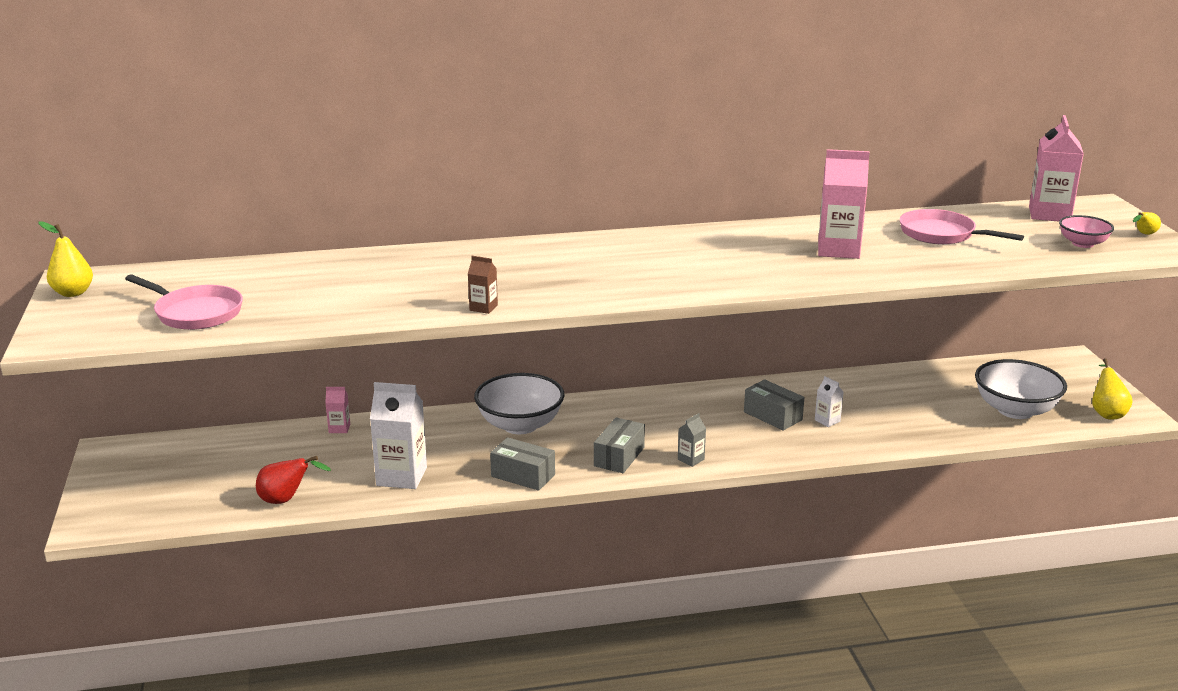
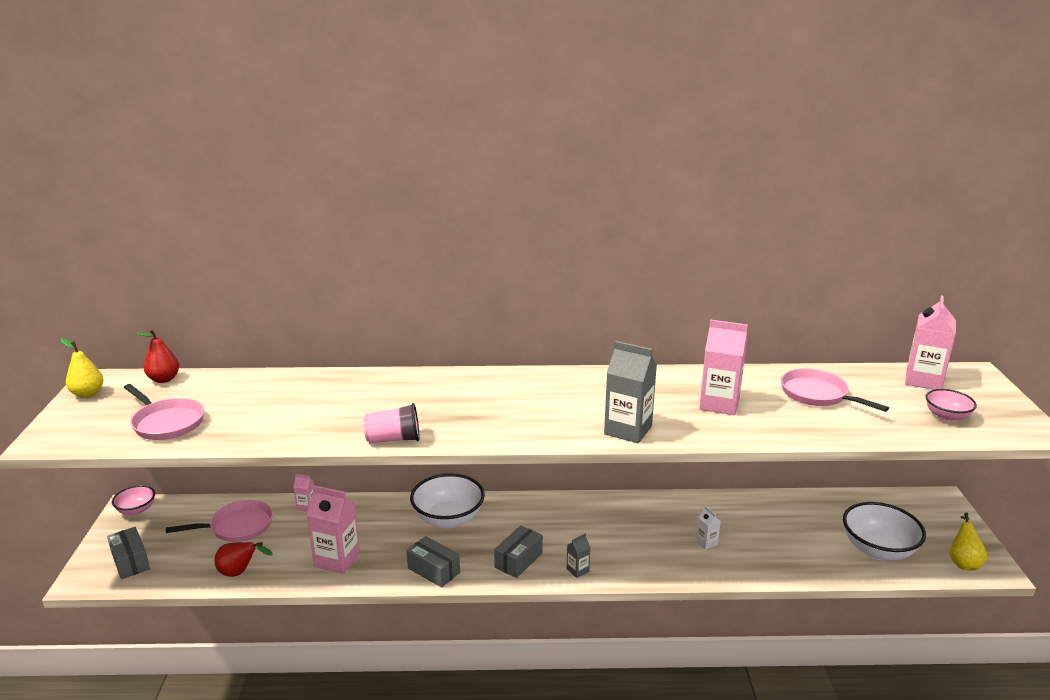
camera: 10 degrees right, 0 degrees up
white carton [370,382,427,489] -> pink carton [307,485,360,574]
brown carton [468,256,498,314] -> pink cup [363,403,420,443]
grey box [744,379,805,431] -> grey box moved to [107,527,150,580]
yellow pear [1133,212,1161,235] -> none
none -> pink bowl [112,485,155,515]
none -> red pear [135,329,179,383]
none -> pink pan [166,500,273,542]
none -> grey carton [604,341,657,443]

